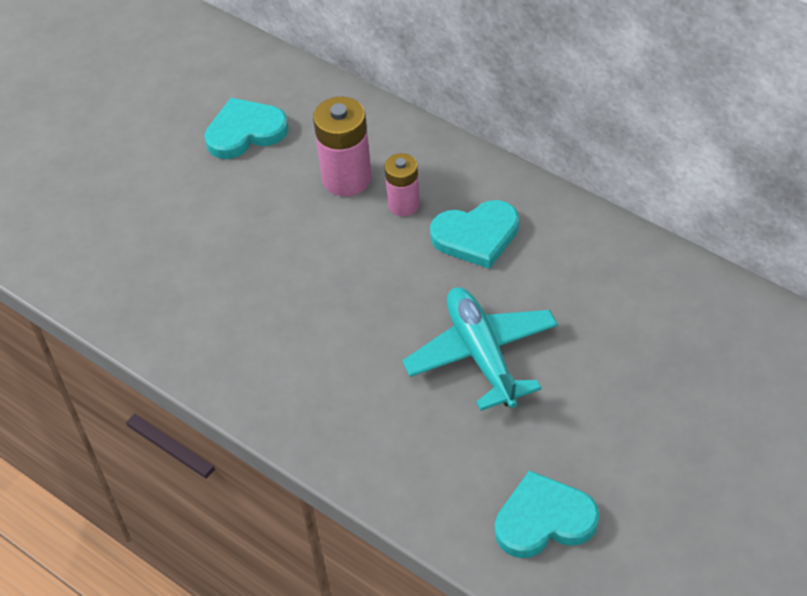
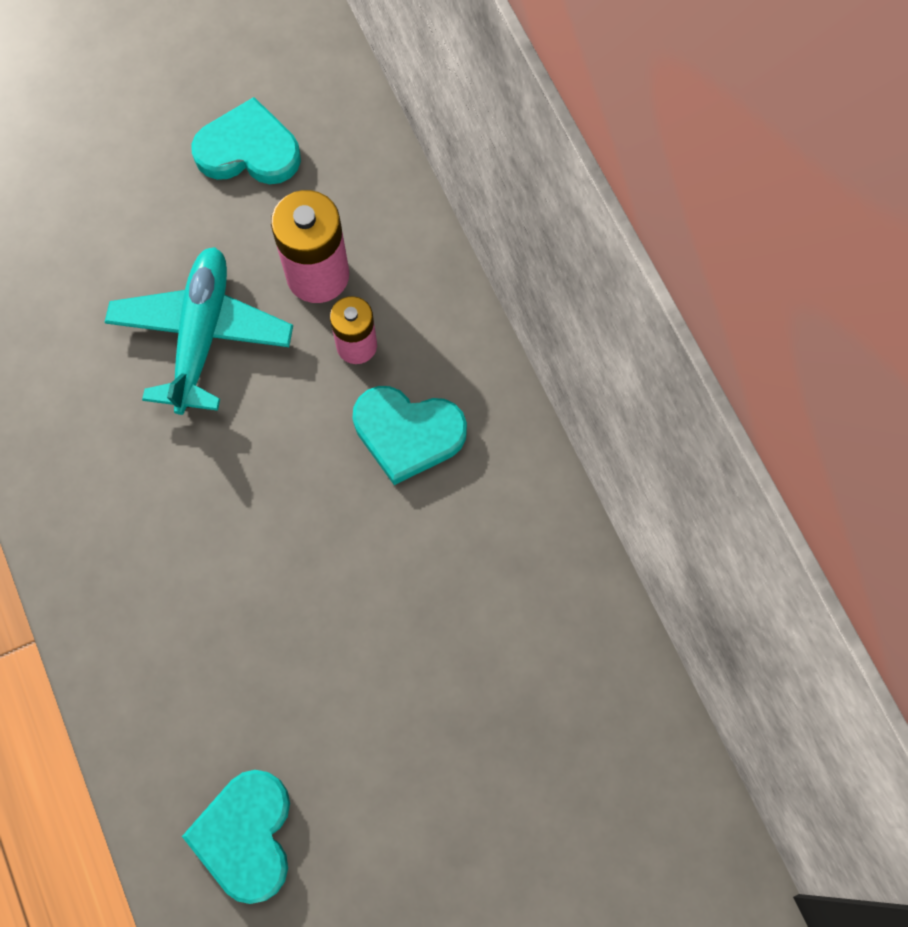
camera: 25 degrees right, 20 degrees up
turquoise plane [402,287,558,411] -> turquoise plane moved to [105,247,293,415]
turquoise heart [495,470,599,558] -> turquoise heart turned 105 degrees counterclockwise [182,770,290,904]

